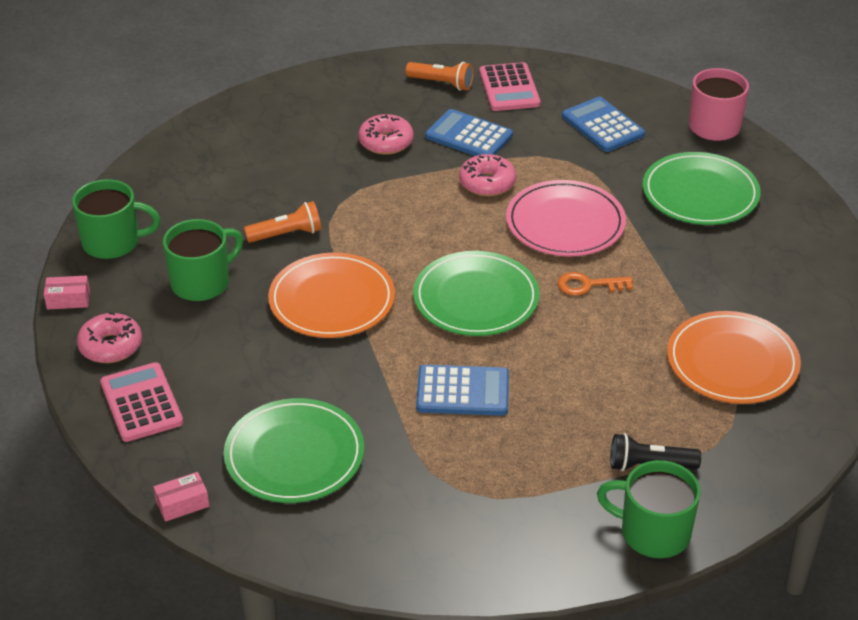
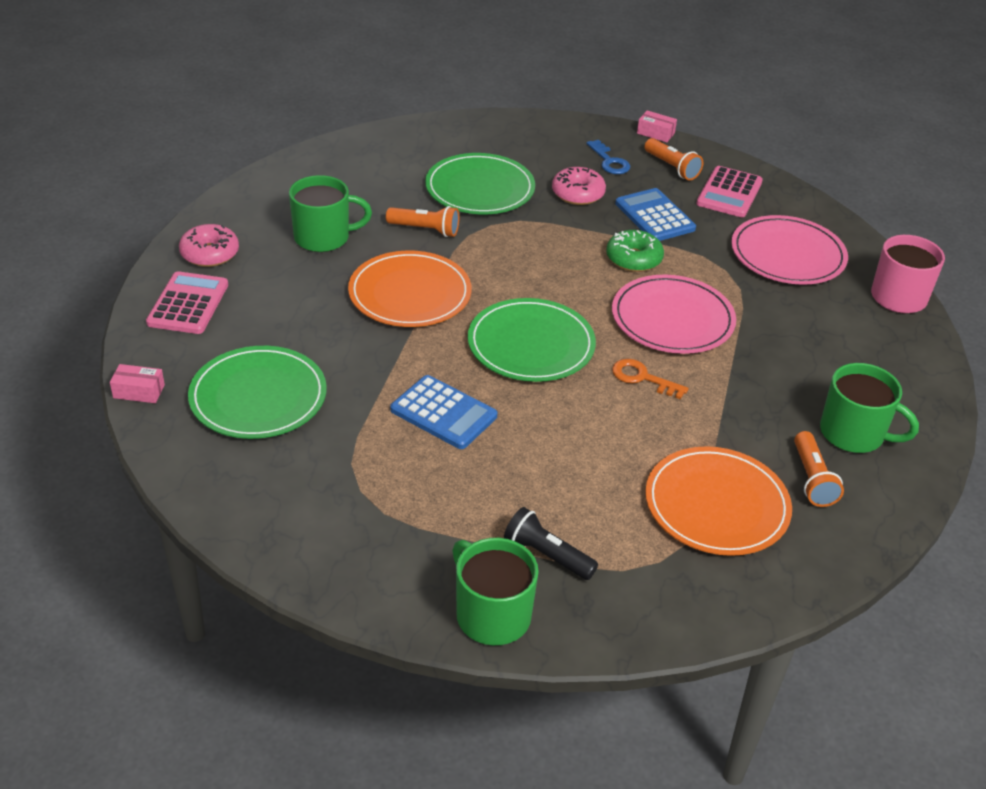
camera: 30 degrees right, 0 degrees up
pink box [44,275,90,310] -> pink box moved to [637,110,677,142]
green mug [72,179,161,259] -> green mug moved to [820,363,919,453]
pink donut [459,154,516,196] -> green donut [606,230,664,272]
blue calculator [562,97,645,152] -> pink plate [731,215,848,285]
green plate [642,152,761,225] -> green plate moved to [425,153,535,214]
none -> blue key [587,140,630,174]
none -> orange flashlight [794,431,844,507]

